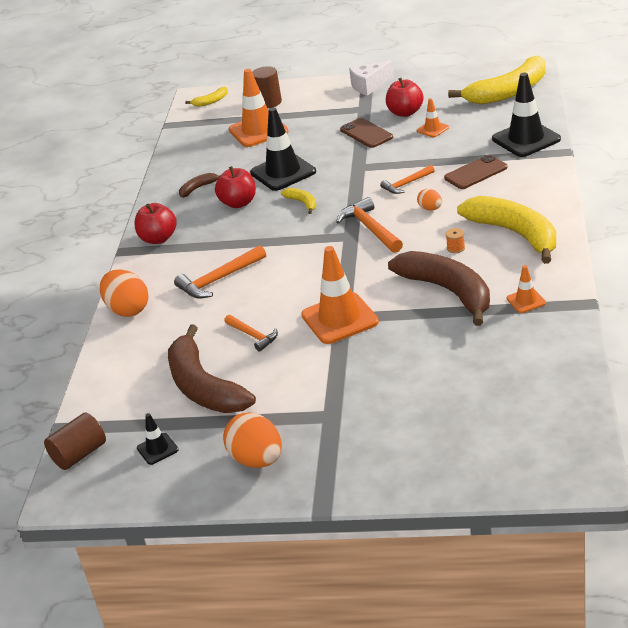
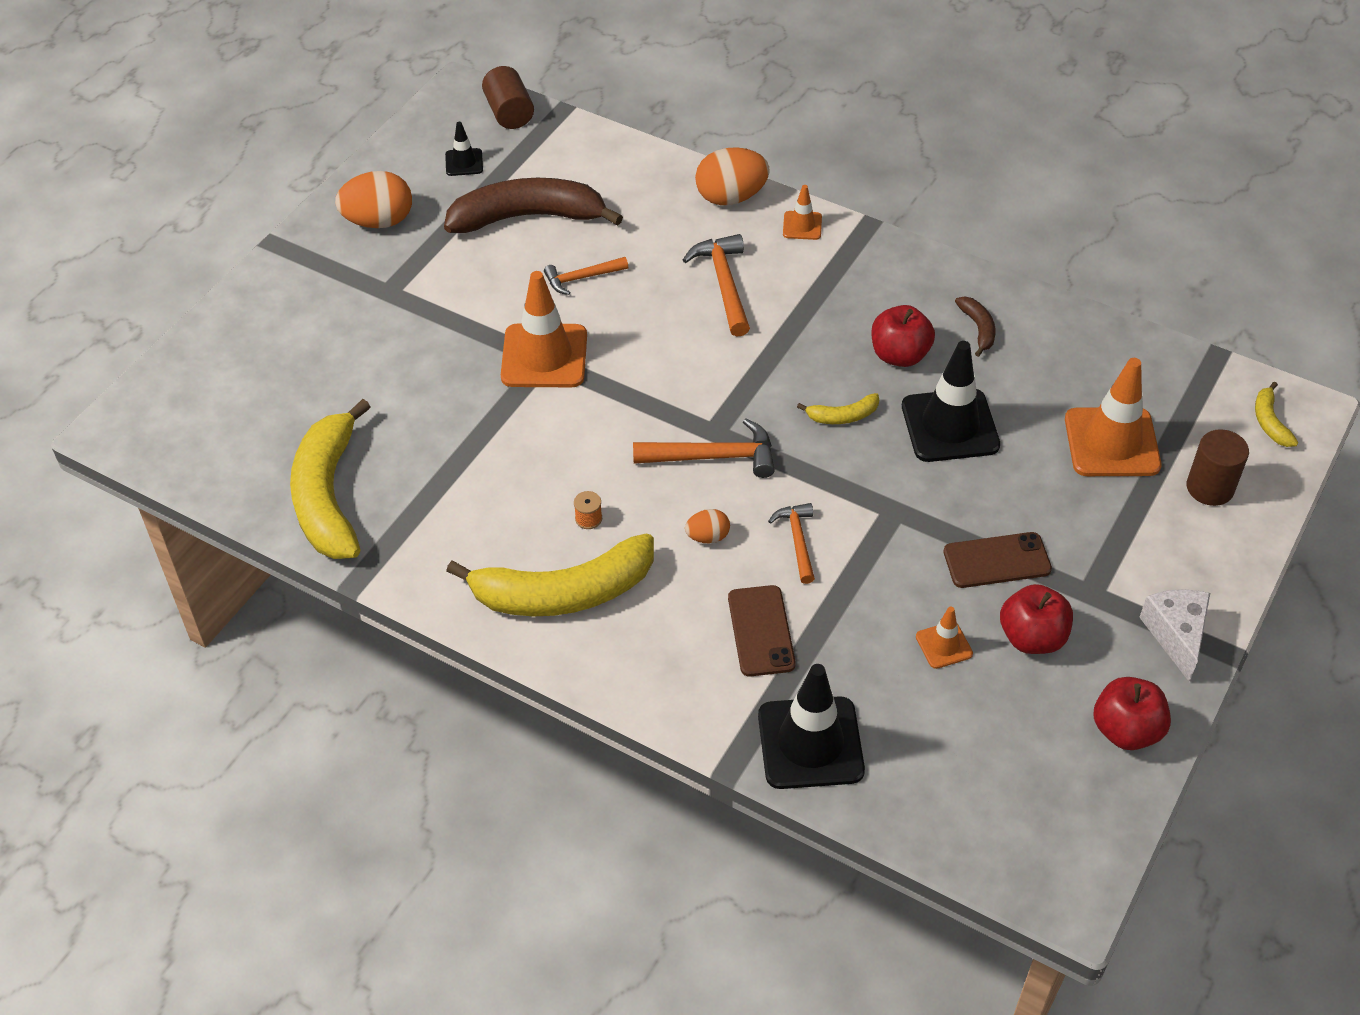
camera: 110 degrees right, 15 degrees up
red apple [134,203,177,244] -> red apple moved to [1094,677,1171,750]
brown banana [388,251,490,326] -> none
yellow banana [448,55,546,104] -> yellow banana moved to [290,399,371,559]
orange traffic cone [507,265,546,313] -> orange traffic cone moved to [783,185,822,240]

